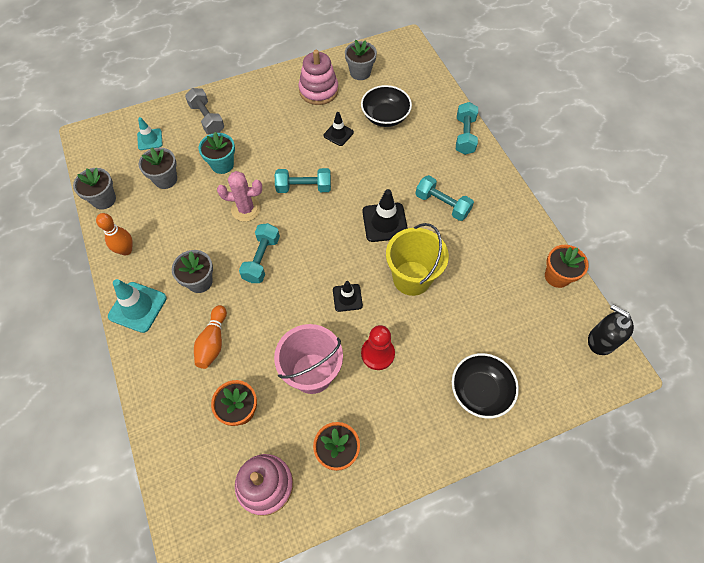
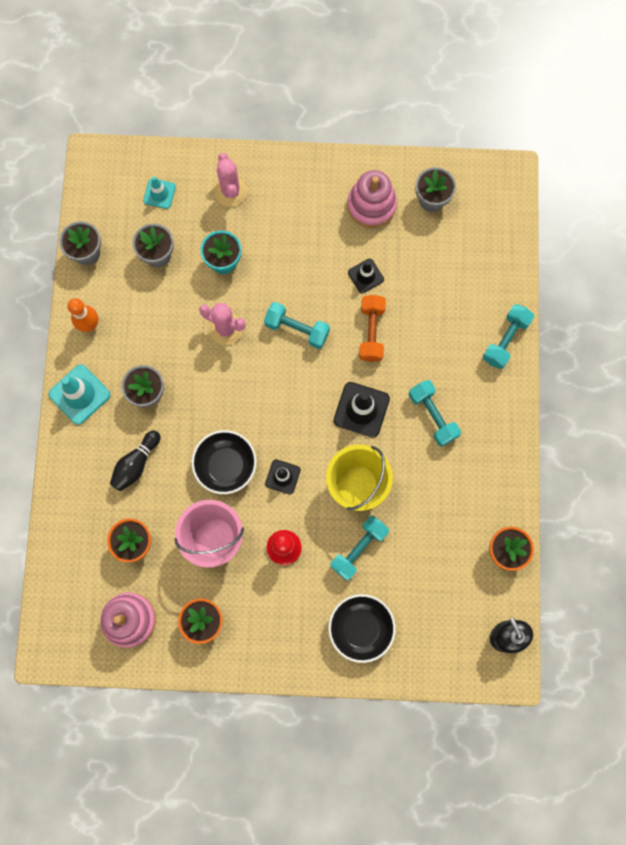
camera: 25 degrees right, 15 degrees up
grey dumbbell [185,88,224,134] -> pink cactus [214,153,247,207]
orange bowling pin [194,305,227,369] -> black bowling pin [110,430,161,491]
turquoise dumbbell [239,223,280,283] -> turquoise dumbbell moved to [330,516,389,581]
black bowl [361,85,412,127] -> black bowl moved to [192,430,257,494]
none -> orange dumbbell [359,295,386,362]

